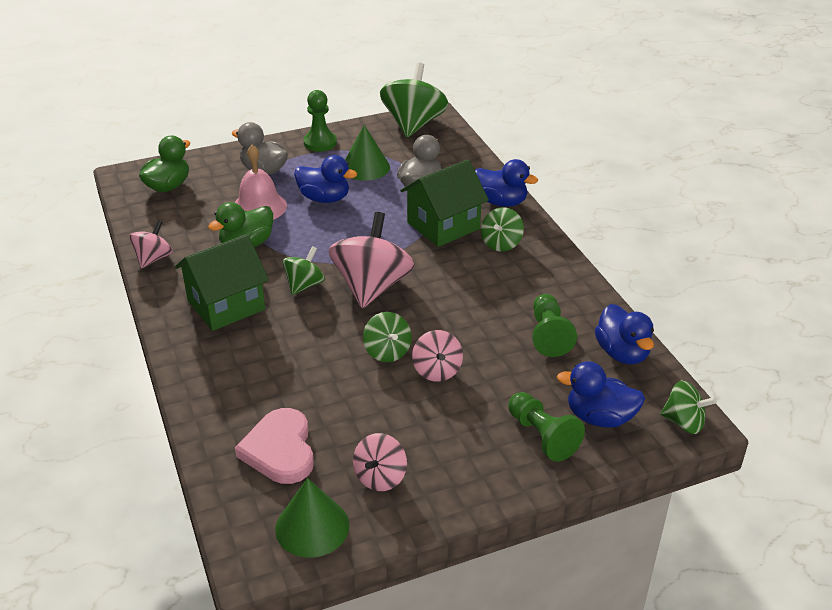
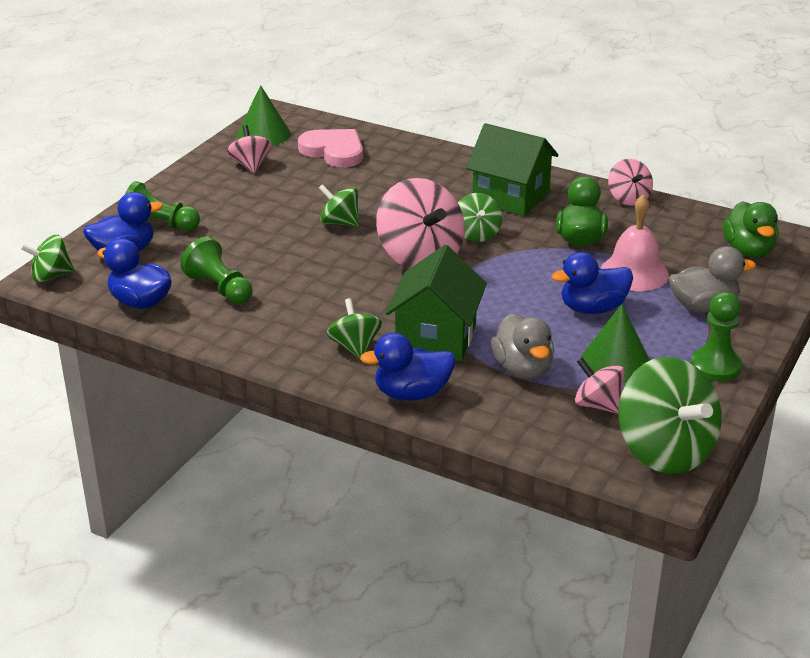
camera: 140 degrees right, 5 degrees down
green house [175,234,269,331] -> green house turned 75 degrees counterclockwise [466,123,559,216]
pink spinning top [412,330,463,382] -> pink spinning top moved to [574,358,625,414]

